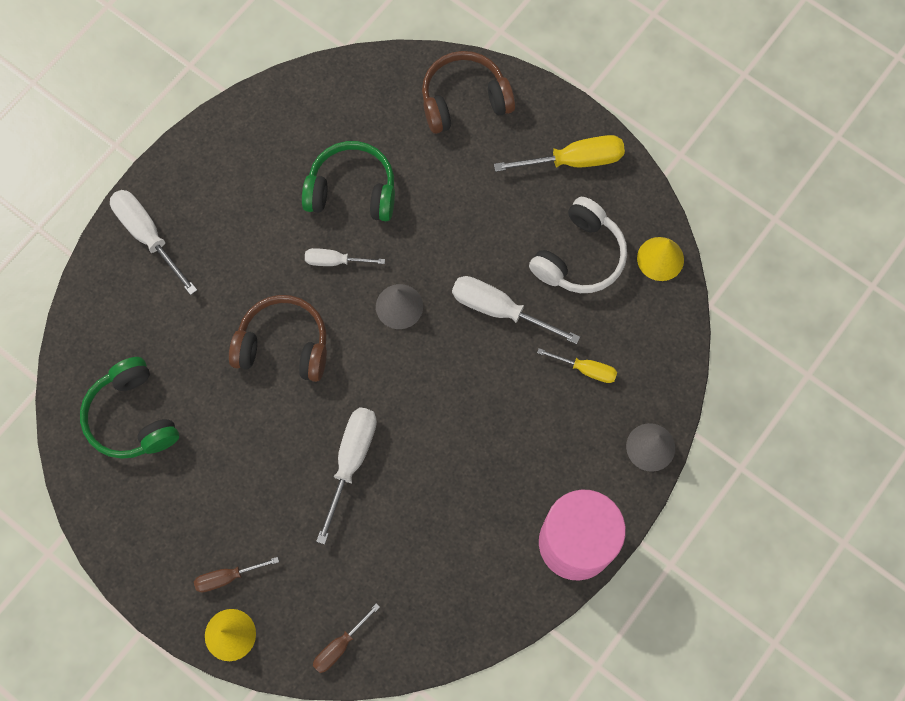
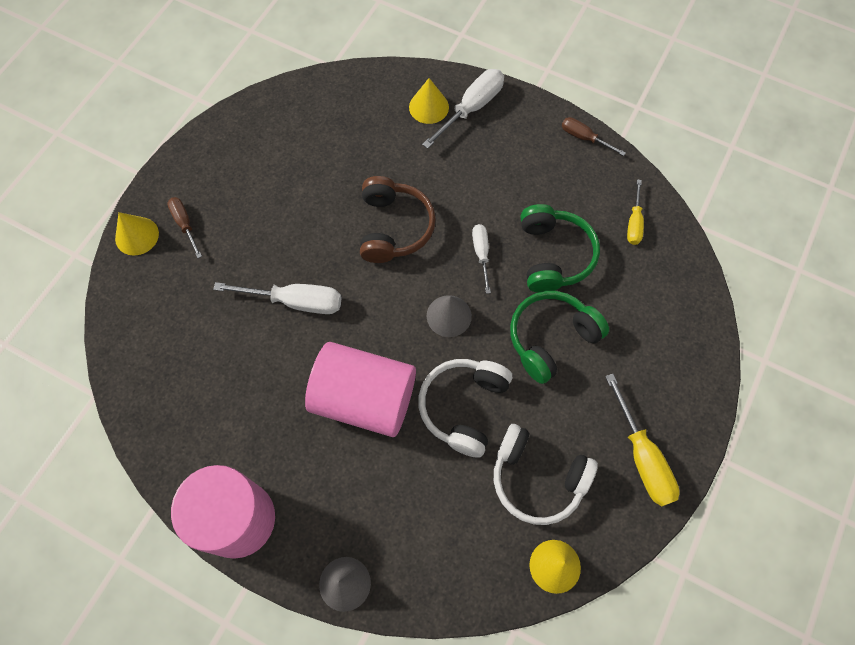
camera: 80 degrees right, 5 degrees down
green headphones [80,357,179,459] -> green headphones moved to [510,291,609,384]
brown screwdriver [313,603,380,673] -> brown screwdriver moved to [562,117,626,156]
brown headphones [422,51,515,134] -> none
white screwdriver [452,276,580,344] -> white headphones [418,359,512,458]
yellow screwdriver [537,348,617,383] -> yellow screwdriver moved to [627,179,644,245]
none -> pink cylinder [305,342,416,437]
none -> yellow cone [409,78,449,124]

